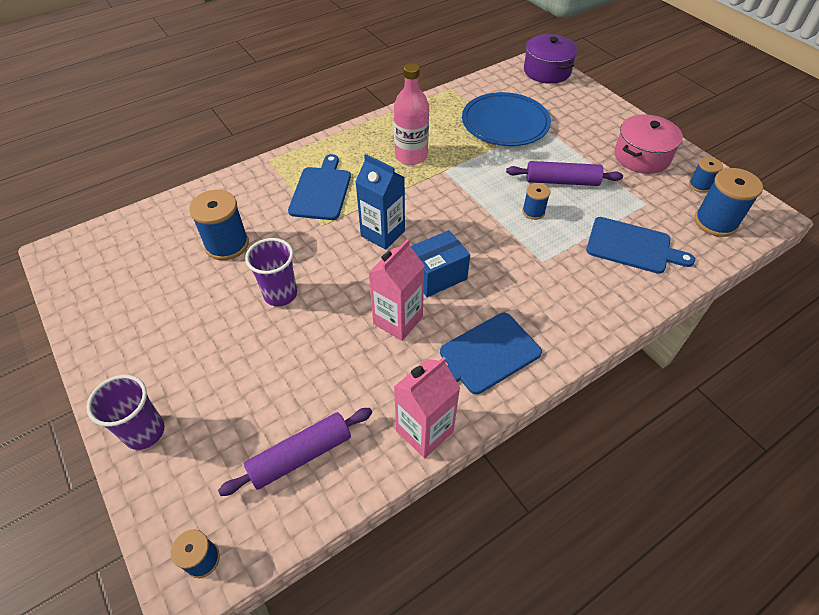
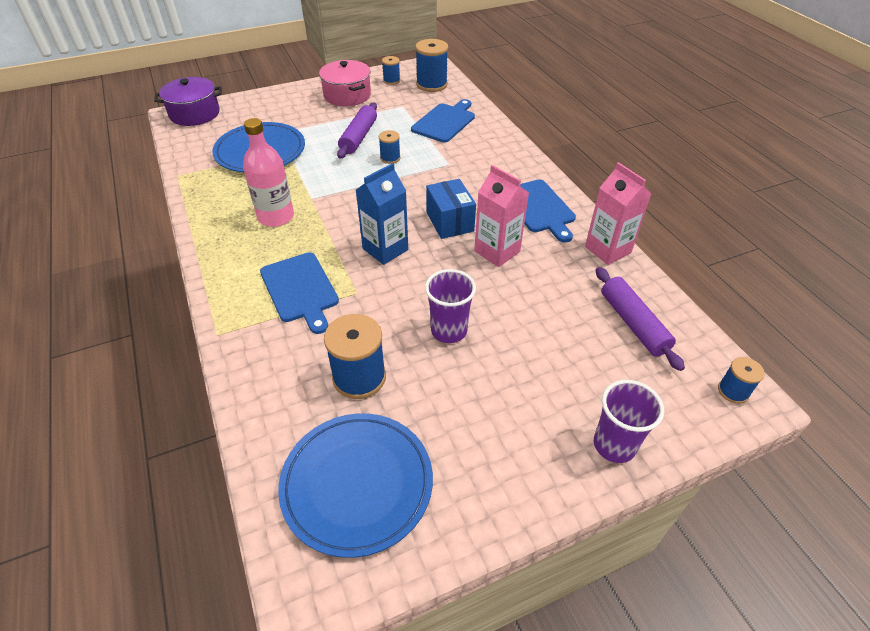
camera: 80 degrees left, 5 degrees down
blue cutting board [288,154,351,220] -> blue cutting board turned 135 degrees counterclockwise [260,253,339,334]
none -> blue plate [278,413,433,558]

